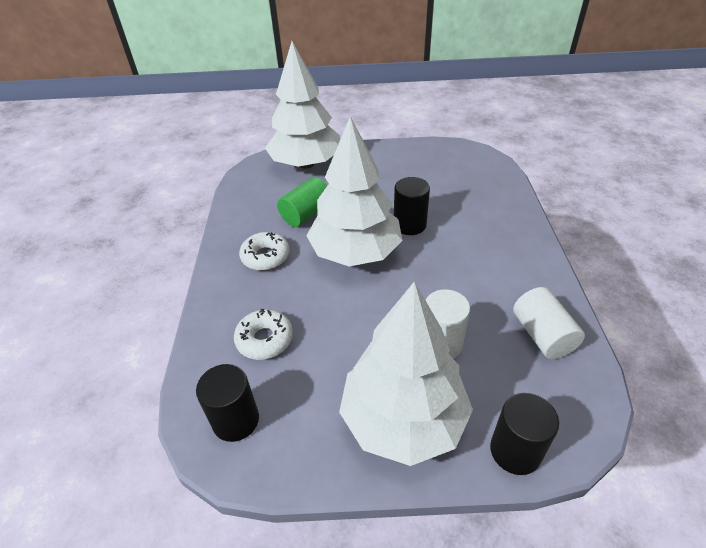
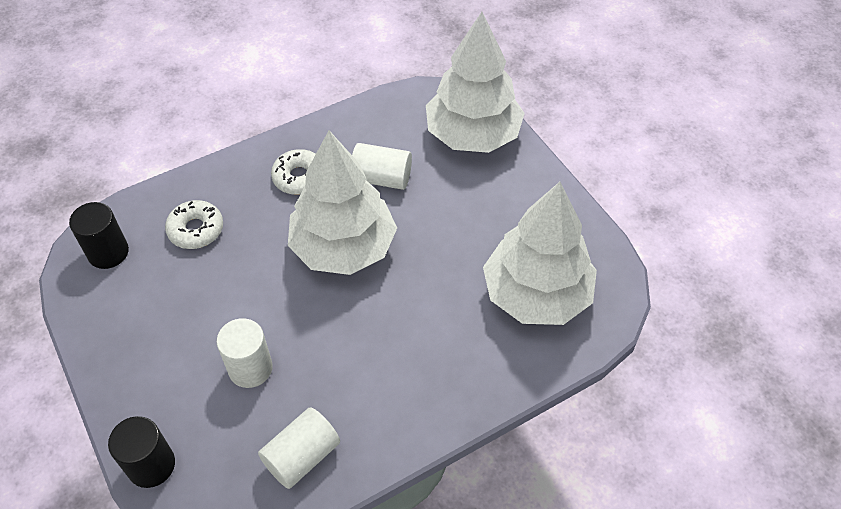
camera: 60 degrees right, 10 degrees up
green cylinder [277,177,327,227] -> white cylinder [352,143,412,190]
white tree [339,281,473,466] -> white tree moved to [483,182,597,325]
black cylinder [394,177,430,235] -> none

